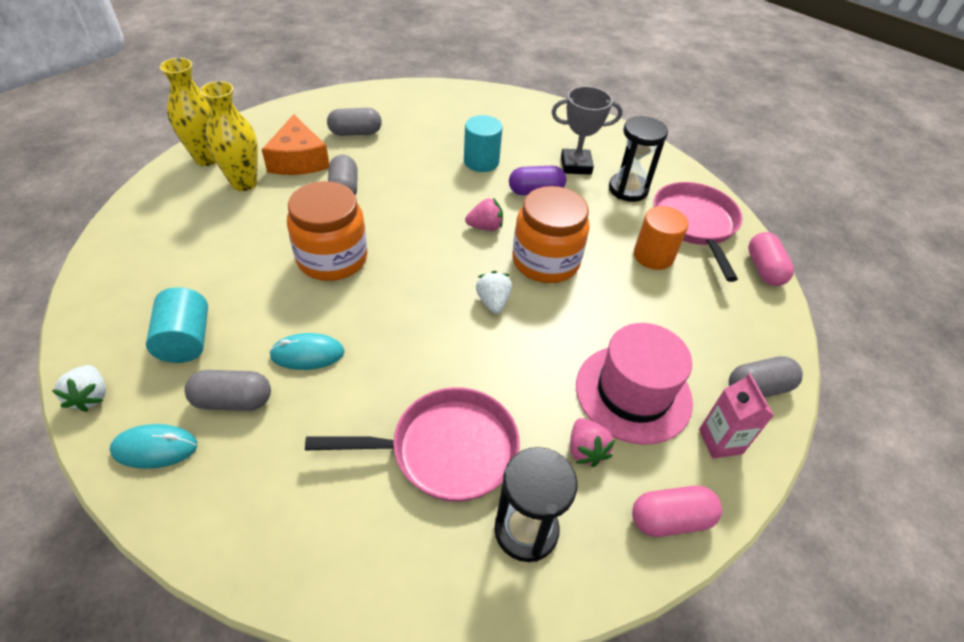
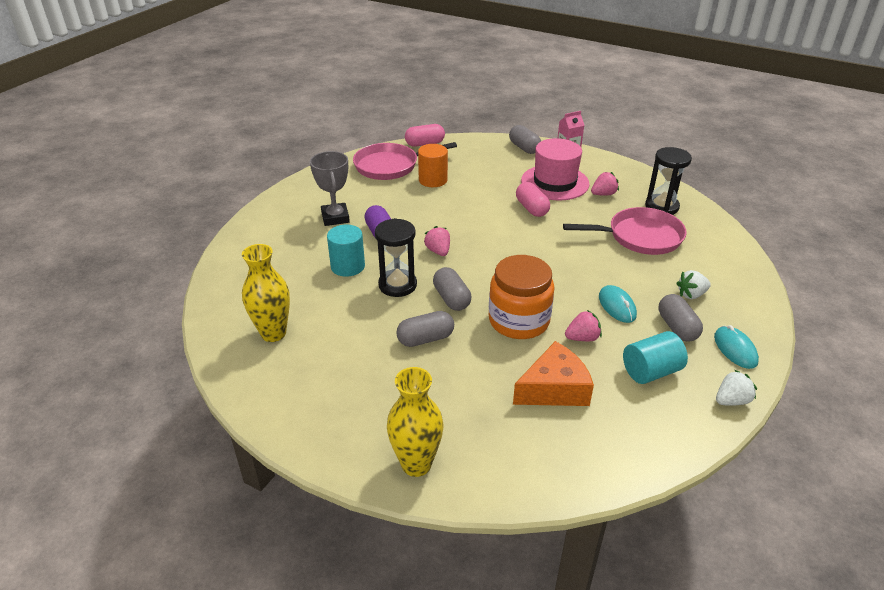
camera: 100 degrees left, 10 degrees down
yellow vase [200,81,258,191] -> yellow vase moved to [242,244,290,342]
orange cheese [262,114,329,175] -> orange cheese moved to [513,341,594,406]
pink pan [305,387,520,502] -> pink pan turned 105 degrees clockwise [563,207,687,255]
grey capsule [327,108,382,136] -> grey capsule moved to [433,267,471,311]
white strawberry [476,271,512,314] -> white strawberry moved to [676,270,711,299]
orange jar [512,186,590,283] -> none
black hourglass [609,116,668,202] -> black hourglass moved to [375,218,417,297]
pink capsule [632,486,722,537] -> pink capsule moved to [516,182,550,217]
none -> pink strawberry [565,310,602,341]

